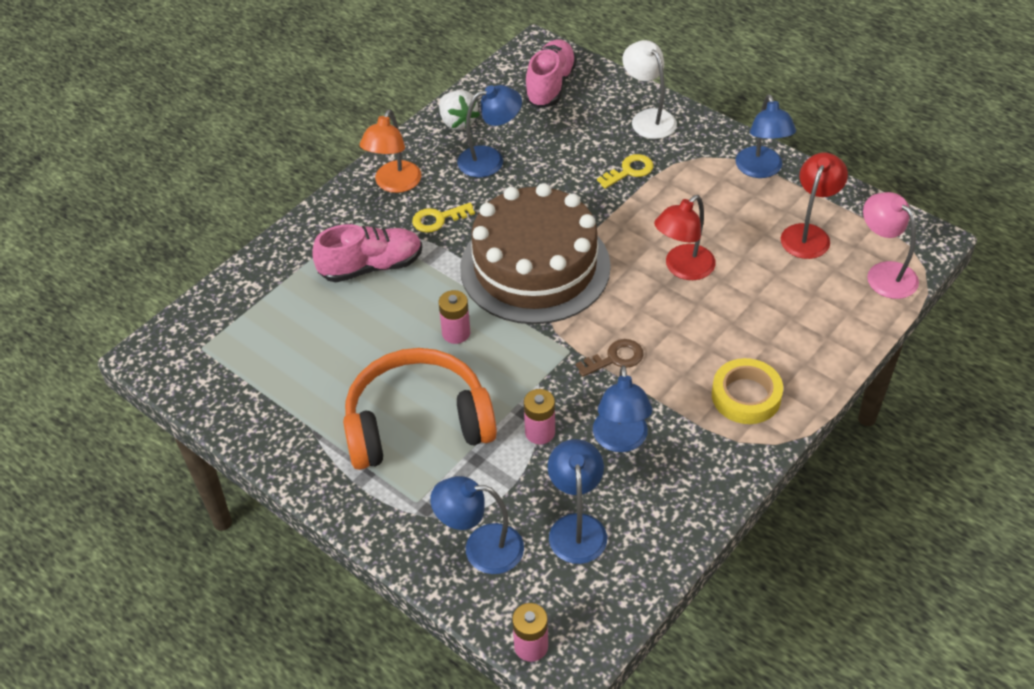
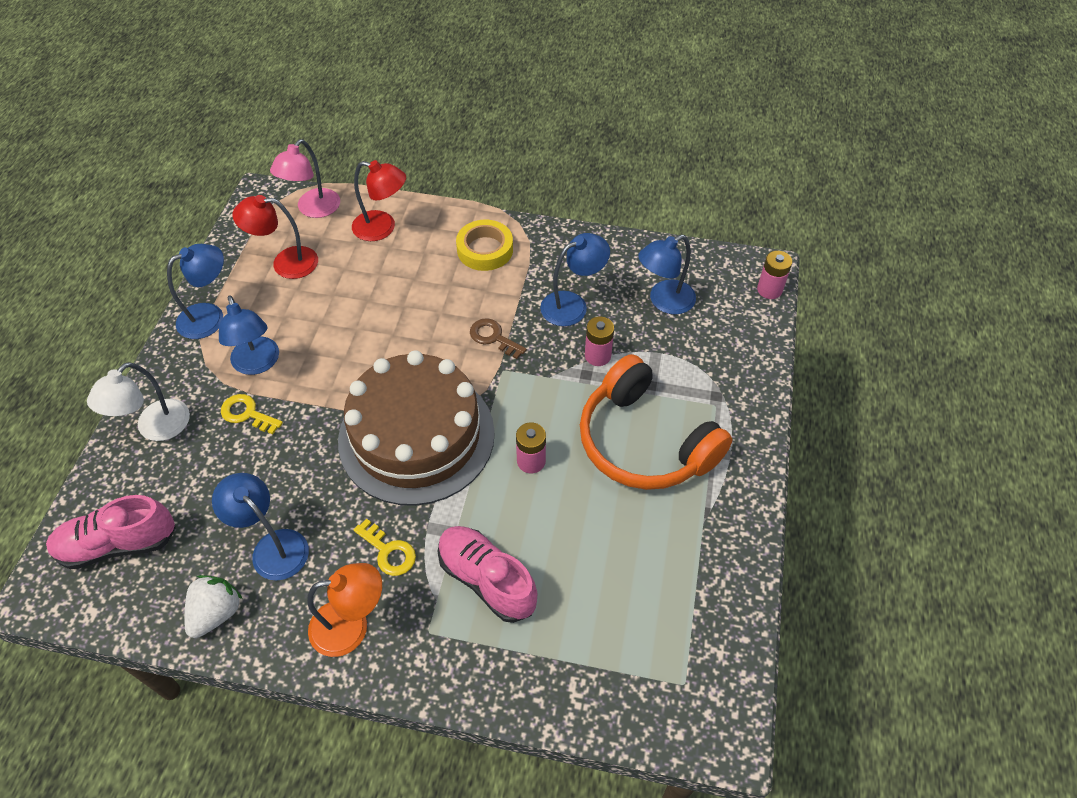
camera: 120 degrees left, 5 degrees up
blue lamp [430,476,524,574] -> blue lamp moved to [219,296,279,375]
red lamp [654,195,716,280] -> red lamp moved to [352,160,406,241]

